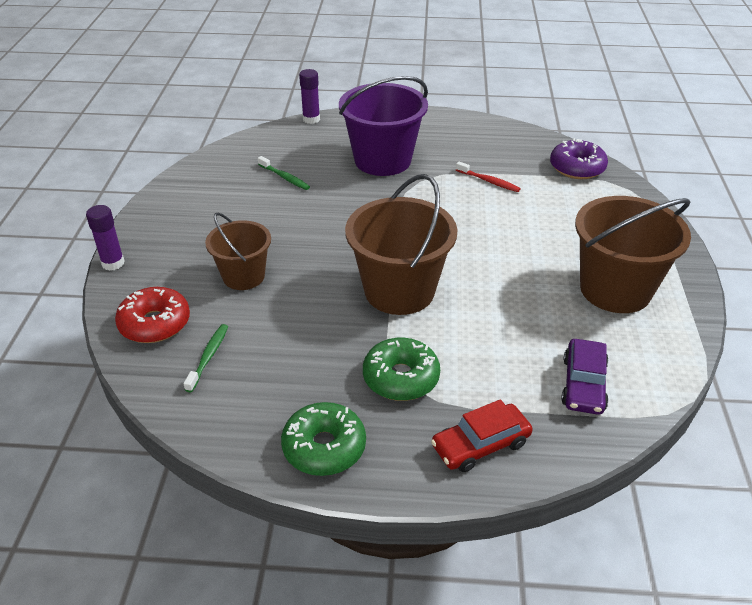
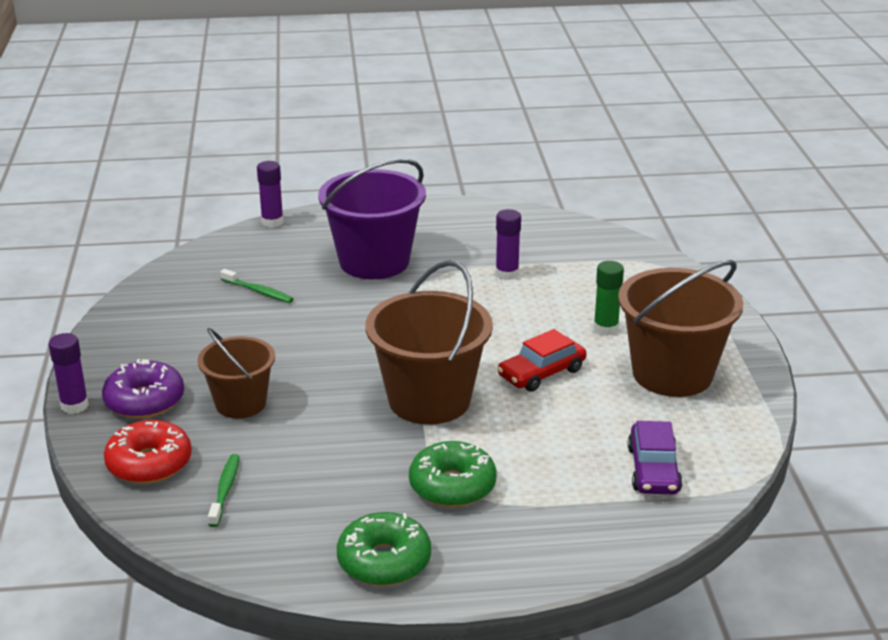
camera: 10 degrees left, 10 degrees down
red car [431,399,533,472] -> red car moved to [497,329,586,392]
red toothbrush [456,162,521,192] -> purple glue stick [496,209,521,280]
purple donut [550,138,608,179] -> purple donut moved to [102,359,184,419]
none -> green glue stick [593,261,624,336]

